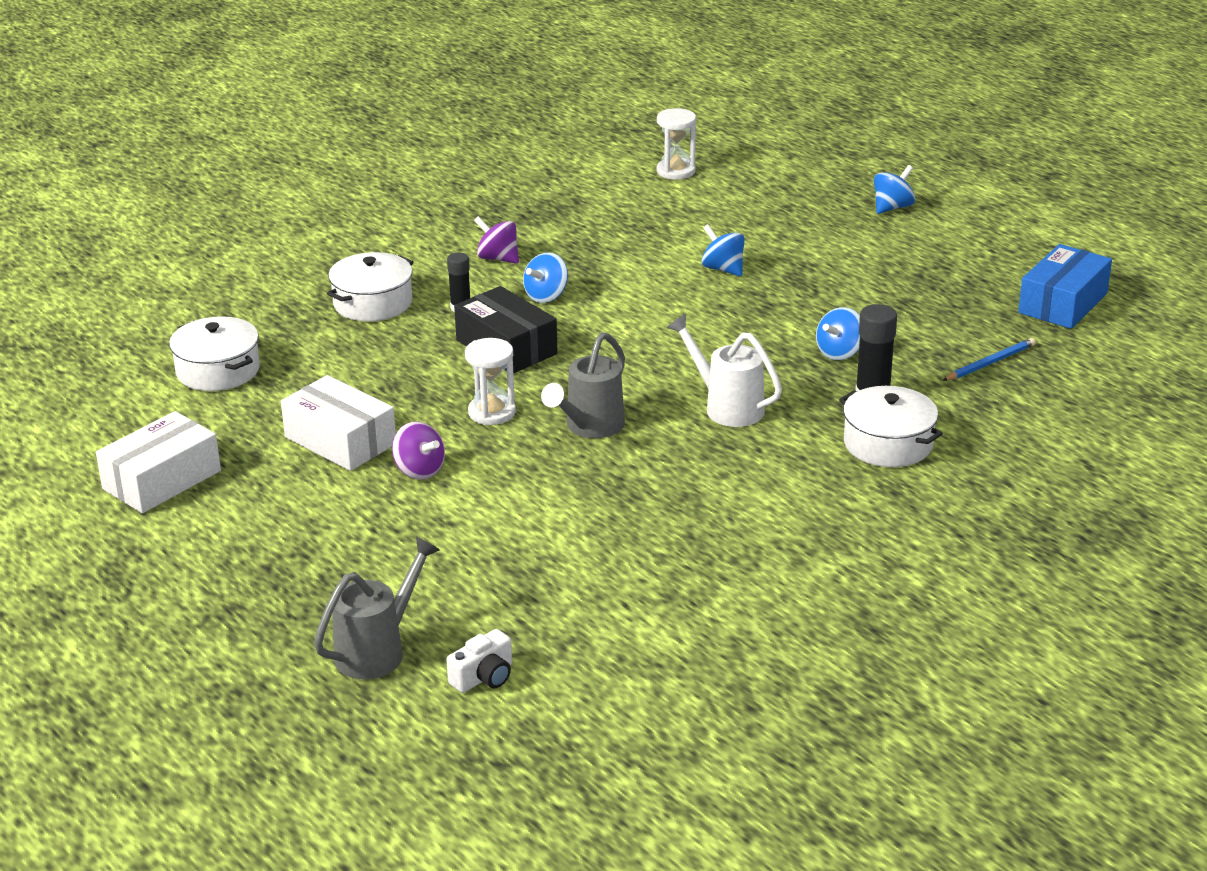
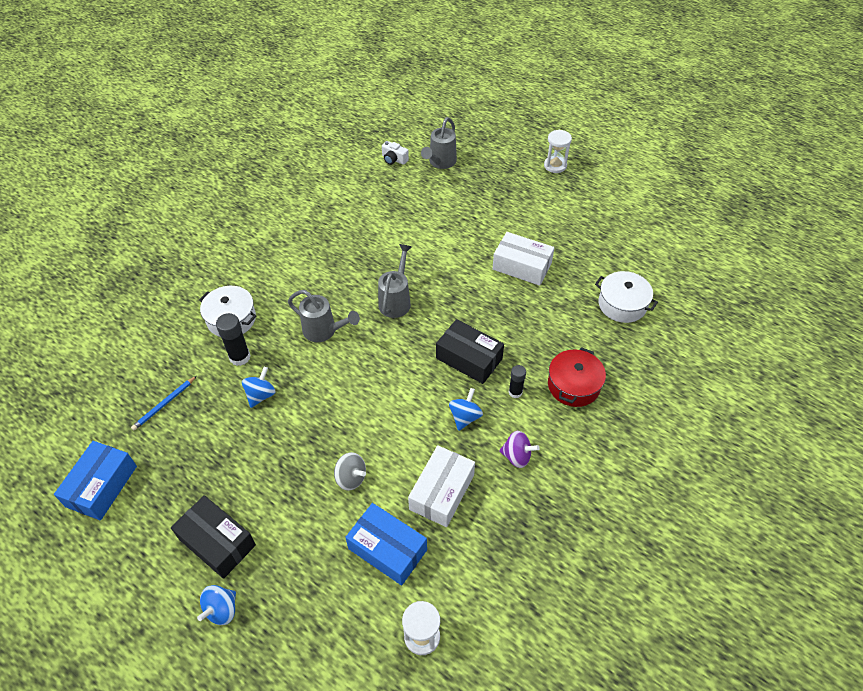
camera: 165 degrees right, 20 degrees up
white box [96,411,221,513] -> white box moved to [408,445,475,527]
white pot [327,252,414,321] -> red pot [548,347,606,407]
purple spinning top [392,421,445,480] -> none
white camera [446,629,512,693] -> white camera turned 90 degrees counterclockwise [382,141,409,165]
white hourglass [465,338,516,425] -> white hourglass moved to [544,130,572,173]
white watering can [667,314,782,427] -> grey watering can [288,290,360,342]
blue spinning top [702,224,745,276] -> grey spinning top [334,452,366,491]
none -> black box [171,495,256,579]
none -> blue box [345,503,427,586]

